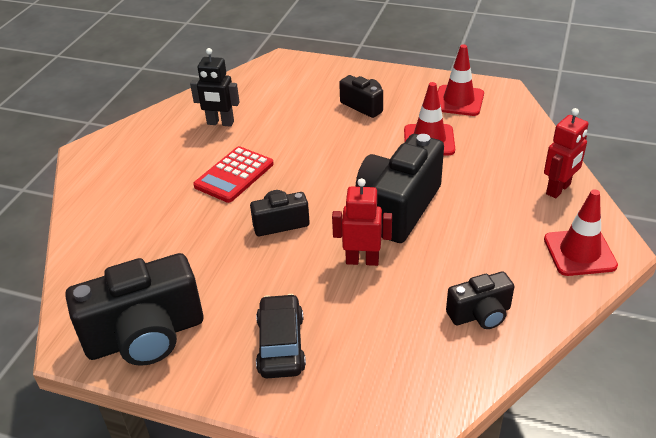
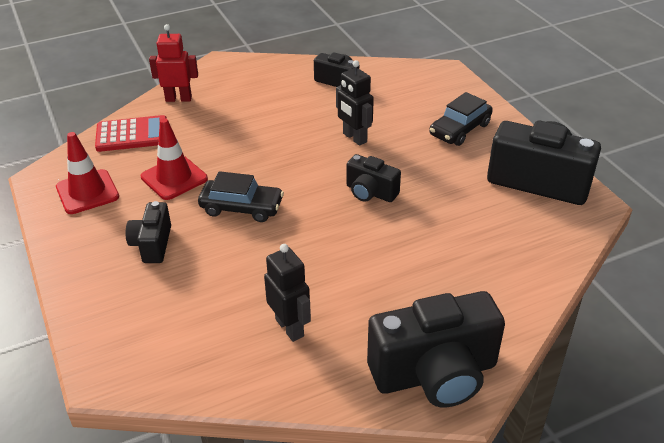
camera: 135 degrees left, 0 degrees up
red calculator [193,146,274,203] -> red calculator moved to [95,115,167,152]
red robot [332,178,392,266] -> black robot [336,60,374,146]
black camera [356,134,444,243] -> black camera moved to [367,291,505,408]
red traffic cone [544,189,618,276] -> none
none -> black car [198,171,284,222]

